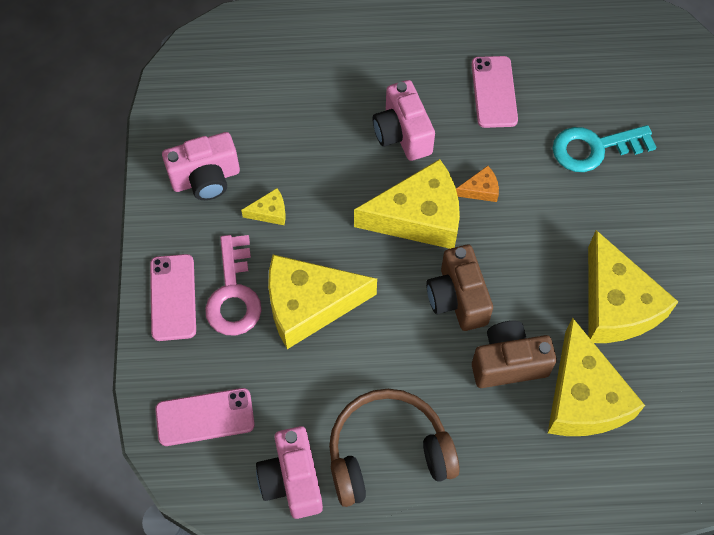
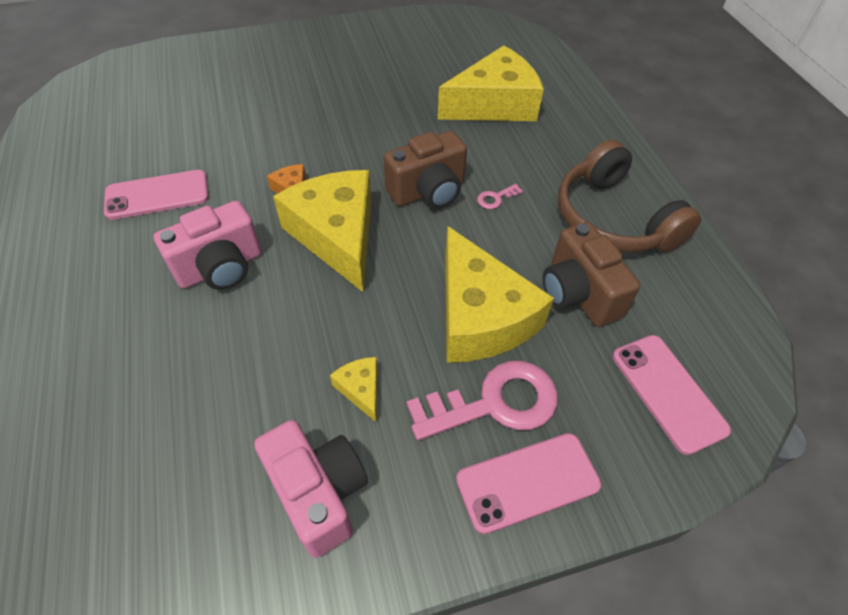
camera: 105 degrees left, 10 degrees down
pink camera [256,426,323,519] -> none
brown camera [472,321,557,388] -> brown camera moved to [543,222,640,327]
turquoise key [552,125,657,172] -> none
yellow cheese [588,230,678,343] -> none
none -> pink key [477,184,523,209]

